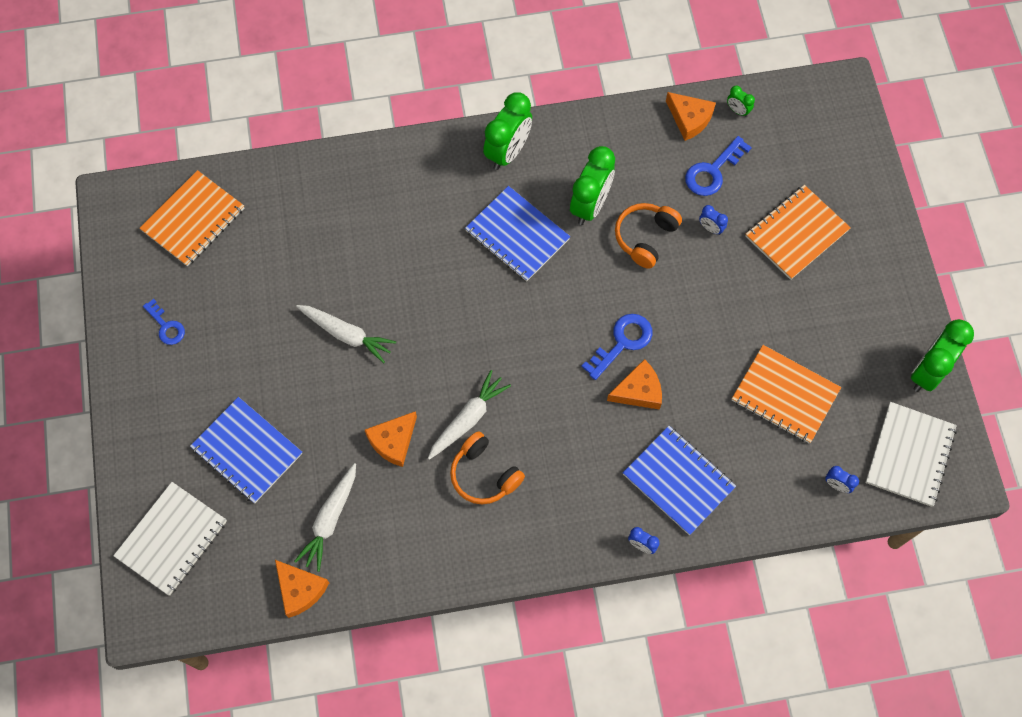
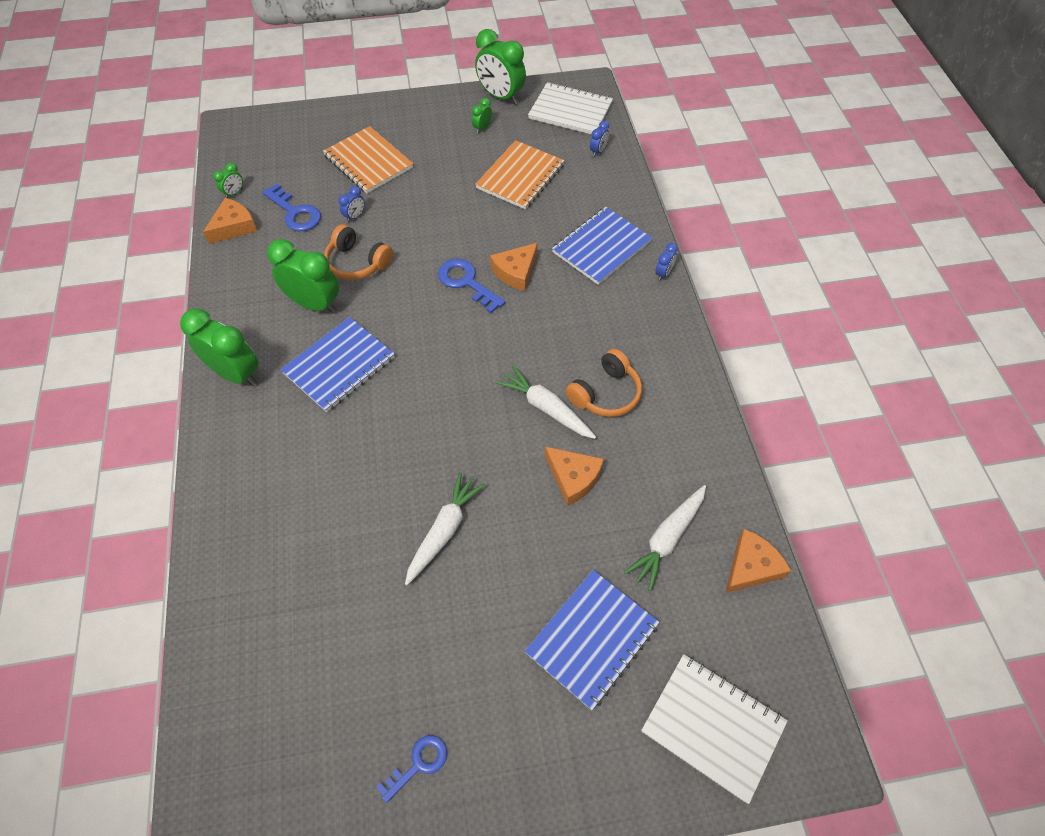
camera: 90 degrees left, 10 degrees down
orange notebook [140,170,244,266] -> none
white carrot [294,463,356,572] -> white carrot turned 105 degrees clockwise [624,485,706,591]
orange cheese [607,359,662,410] -> orange cheese turned 120 degrees counterclockwise [490,243,538,291]
none -> green clock [472,98,492,133]

